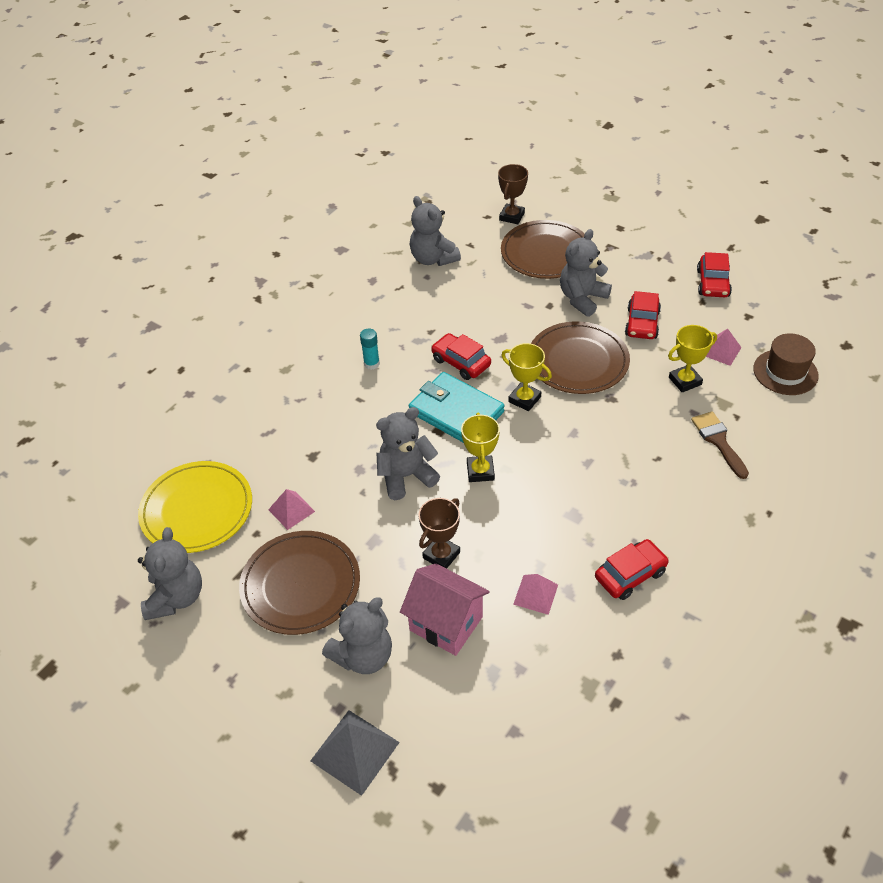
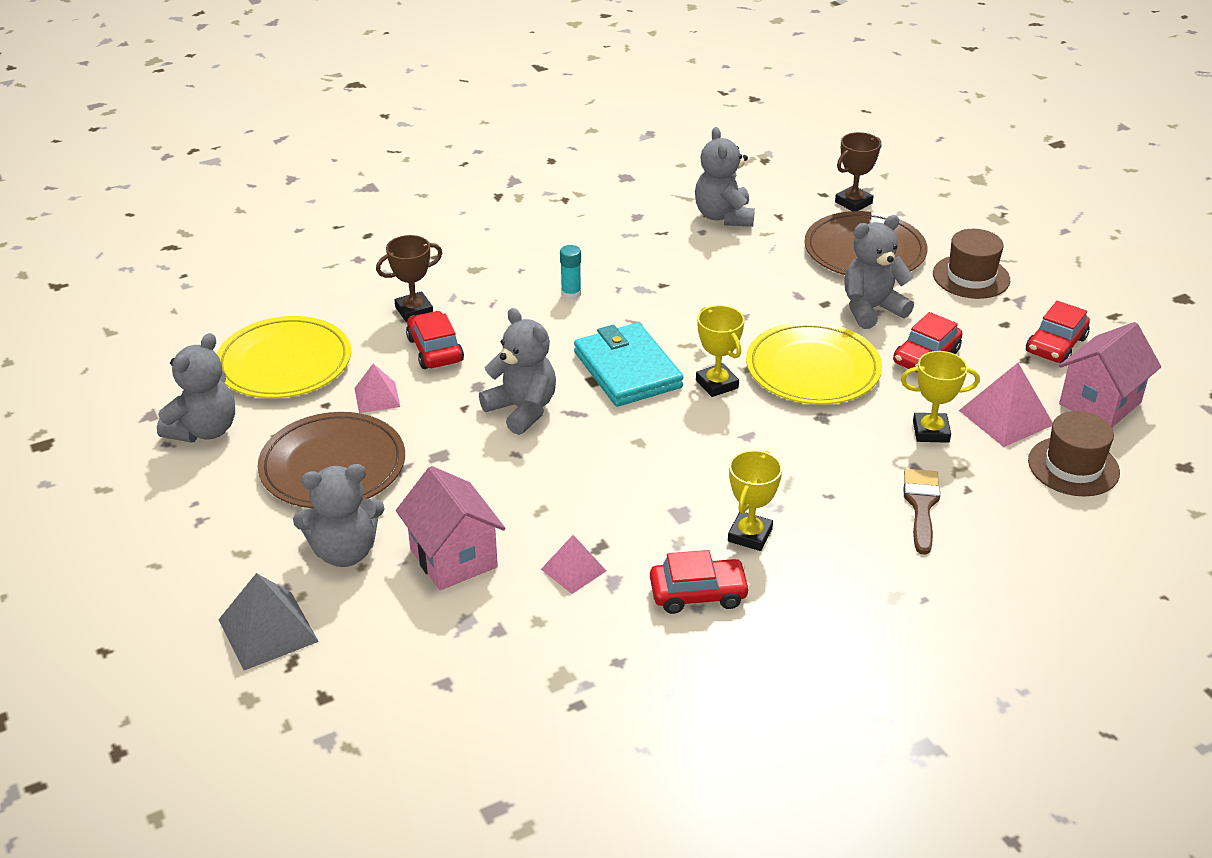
camera: 25 degrees right, 10 degrees down
grey teddy bear [376,407,440,500] -> grey teddy bear turned 45 degrees clockwise [479,308,556,435]
brown trophy [418,498,460,569] -> brown trophy moved to [376,235,442,322]
red car [431,333,491,380] -> red car moved to [406,311,464,369]
yellow trophy [461,413,500,482] -> yellow trophy moved to [728,450,782,551]
brown plate [531,321,630,394] -> yellow plate [746,321,882,405]
pink pyramid [706,328,742,366] -> pink pyramid [959,363,1053,447], size x1.59
none -> brown hat [933,229,1010,299]
none -> pink house [1059,322,1161,427]

